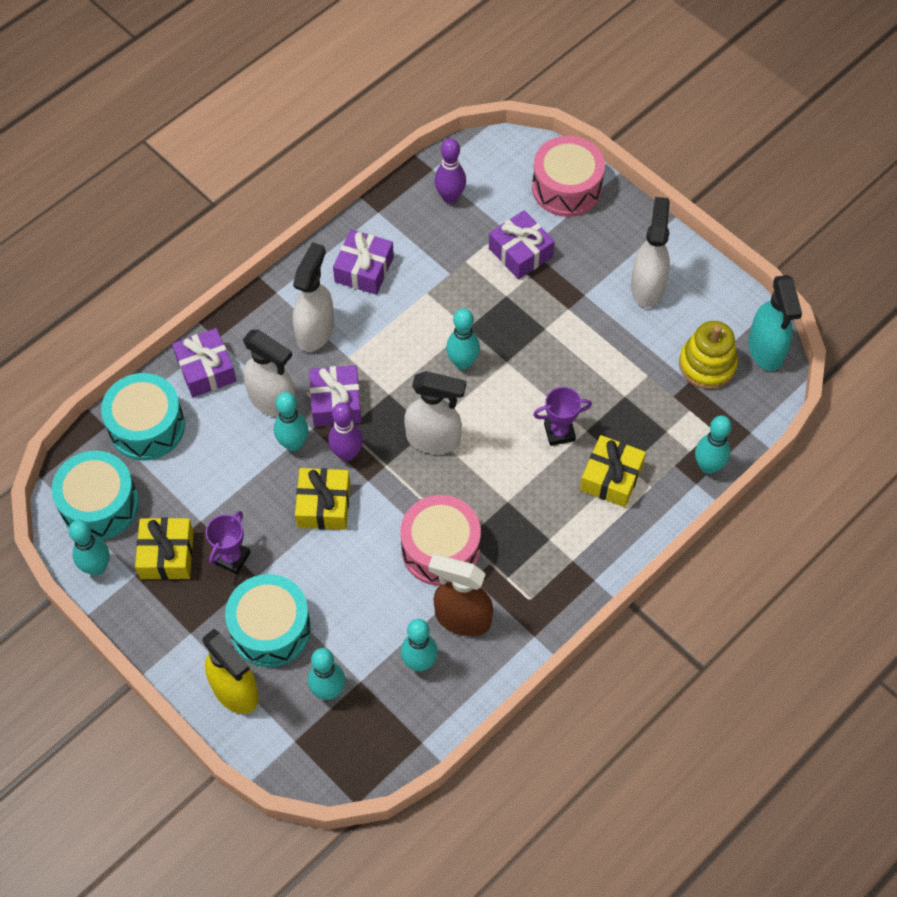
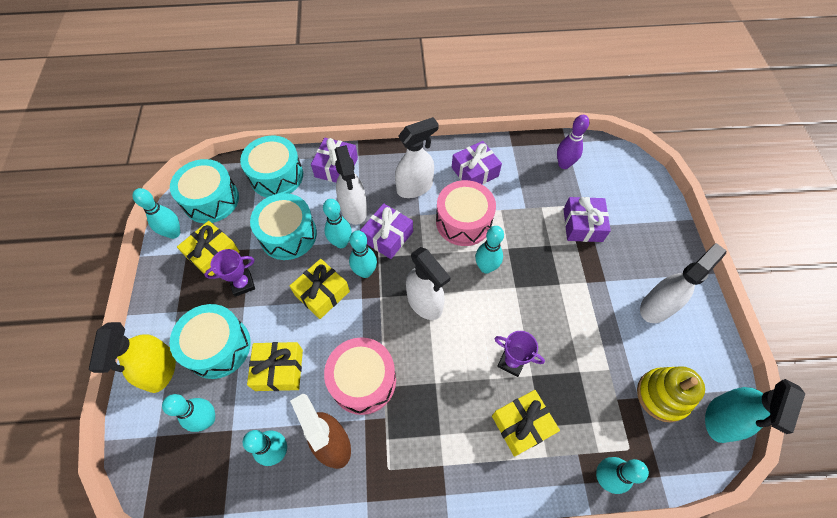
camera: 40 degrees right, 0 degrees up
purple bowling pin [328,402,363,461] -> turquoise bowling pin [349,231,377,278]
pink drum [532,136,605,217] -> pink drum moved to [436,180,496,246]
none -> yellow gift [247,342,303,391]
none -> turquoise drum [250,193,317,260]

